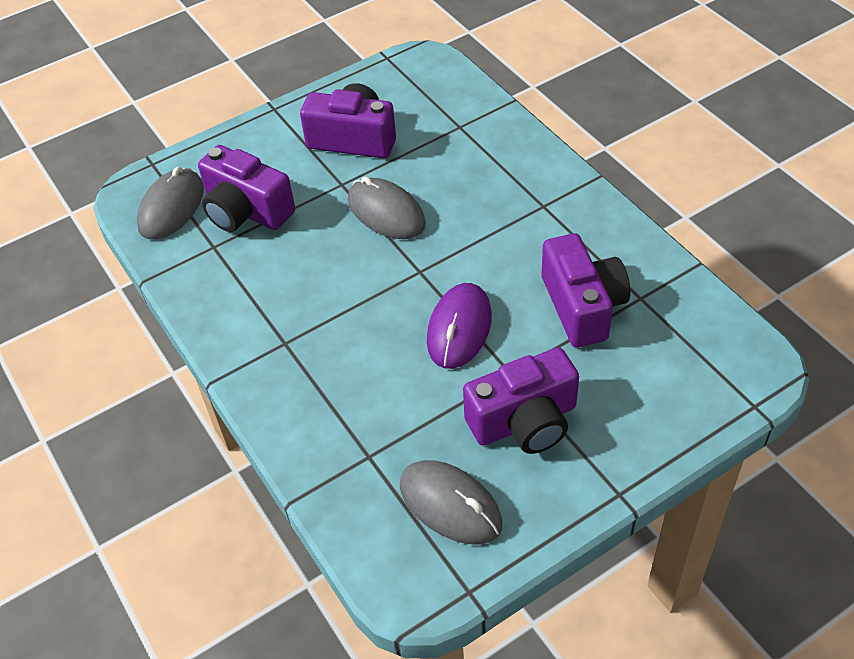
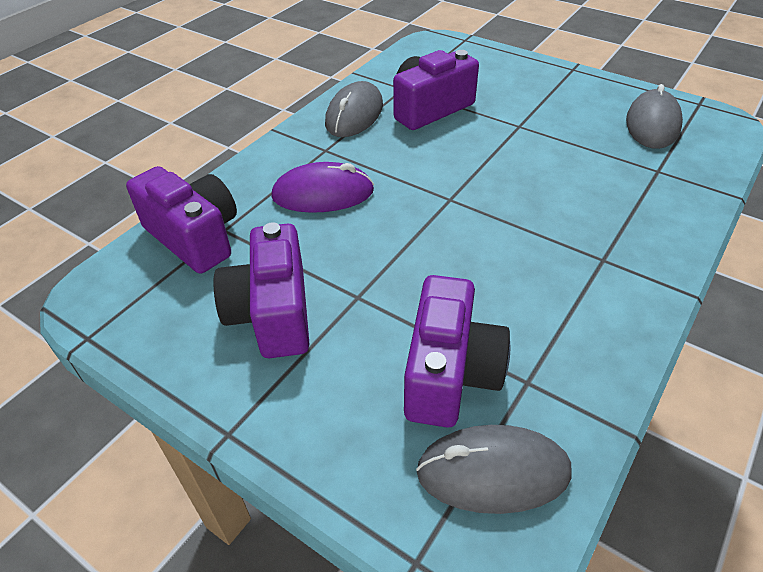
camera: 115 degrees left, 5 degrees down
grey mouse [348,176,426,239] -> grey mouse moved to [325,81,383,137]
purple mouse [427,283,492,369] -> purple mouse moved to [271,162,374,213]
purple camera [463,347,579,454] -> purple camera moved to [126,166,237,274]

